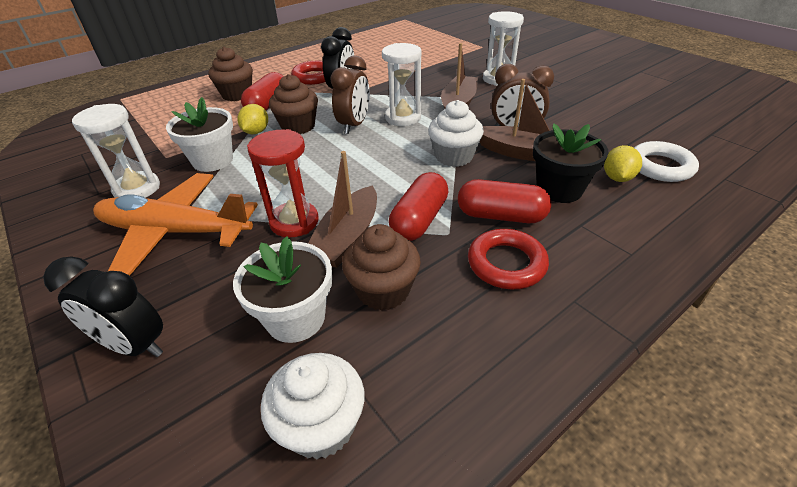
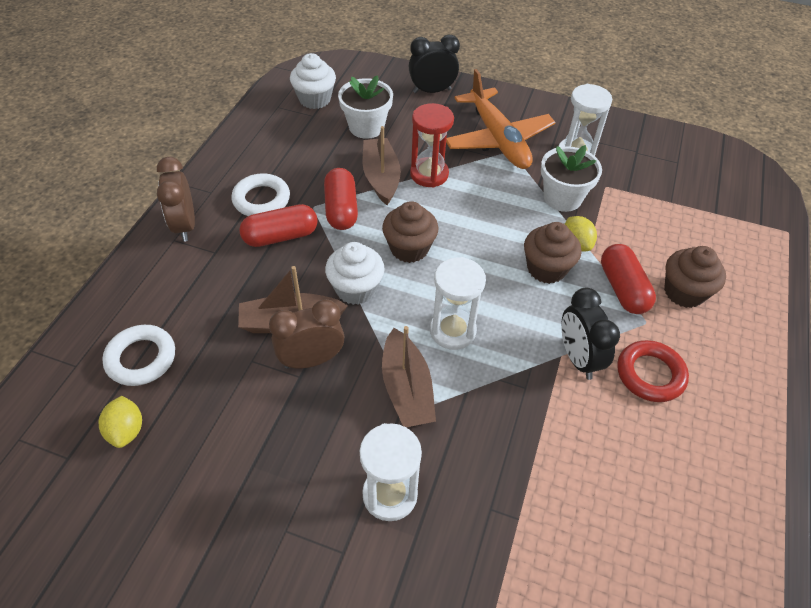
camera: 145 degrees right, 10 degrees up
orange plane [93,173,258,276] -> orange plane turned 90 degrees clockwise [446,69,556,169]
brown clock [330,55,370,134] -> brown clock moved to [157,157,195,242]
brown cupcake [342,224,421,311] -> brown cupcake moved to [382,201,438,263]
red ring [468,229,549,289] -> white ring [232,173,290,216]
black flower pot [533,123,609,203] -> none
yellow lemon [604,145,642,182] -> yellow lemon moved to [99,396,142,448]

